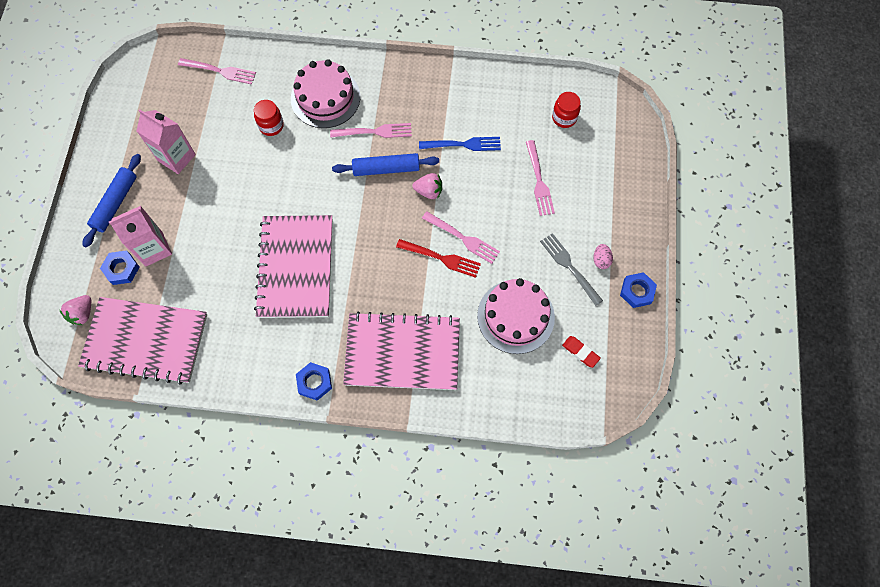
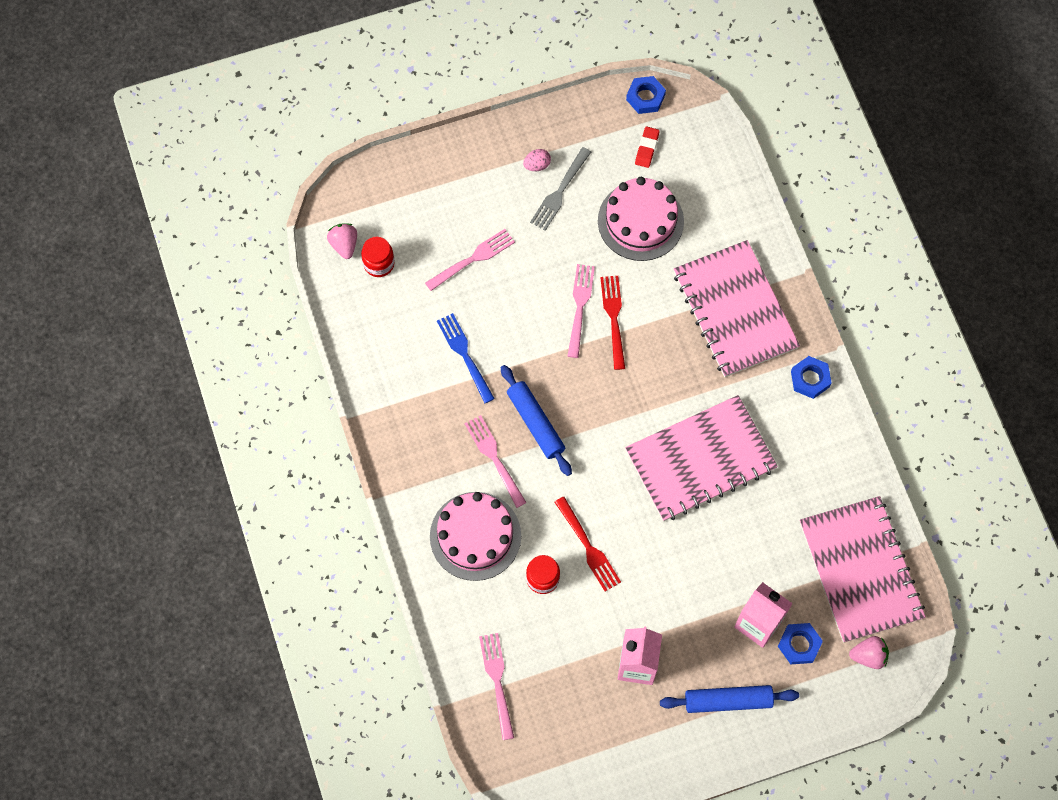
camera: 115 degrees left, 0 degrees up
pink strawberry [412,173,442,199] -> pink strawberry moved to [327,223,357,259]
blue nut [620,272,657,308] -> blue nut moved to [626,76,666,114]
none -> red fork [555,497,621,591]

